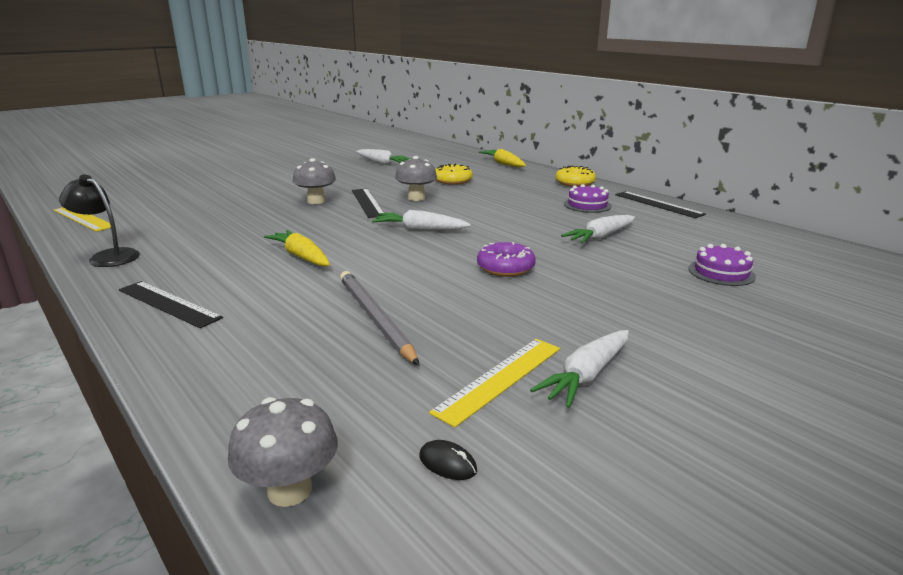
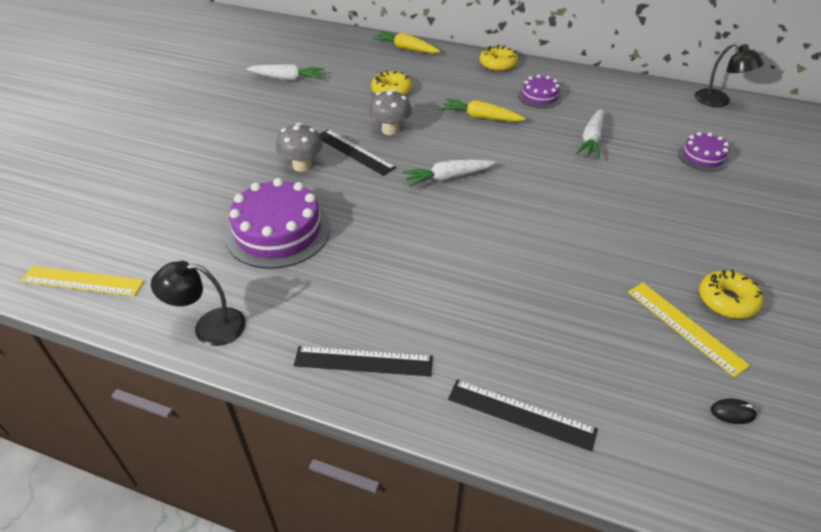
camera: 30 degrees left, 20 degrees up
grey mushroom [228,397,338,507] -> none
yellow carrot [264,230,330,266] -> yellow carrot moved to [441,98,526,122]
grey pencil [340,271,420,366] -> none
yellow ruler [429,339,560,428] -> yellow ruler turned 45 degrees counterclockwise [628,283,750,378]
purple donut [477,242,536,277] -> none
white carrot [530,330,629,408] -> yellow donut [699,270,763,319]
black ruler [615,191,706,218] -> black ruler moved to [448,379,598,451]
none -> purple cake [225,178,330,269]
none -> black lamp [695,43,764,107]

